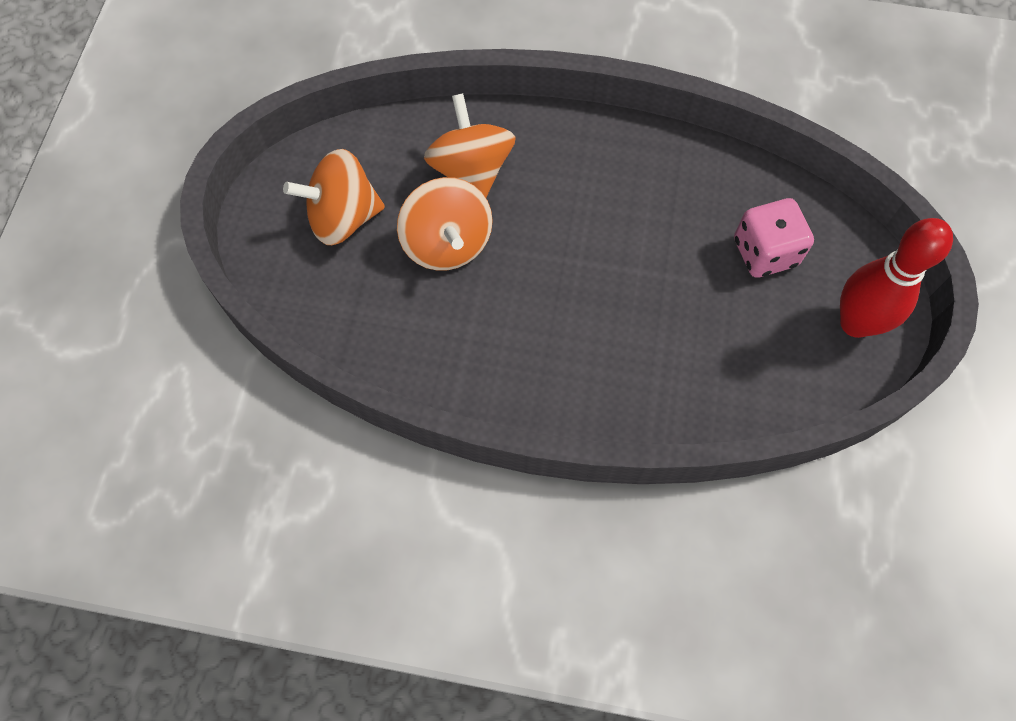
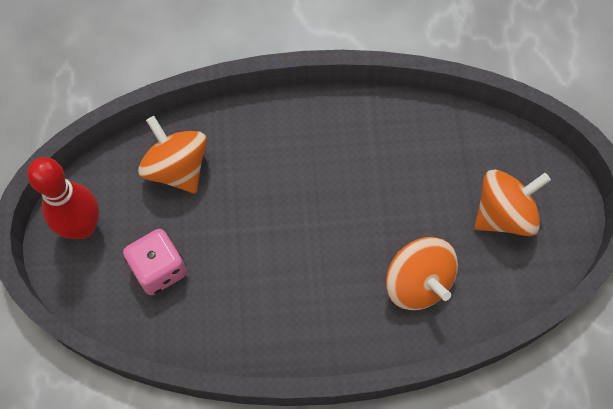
camera: 165 degrees right, 0 degrees up
orange spinning top [397,177,493,271] -> orange spinning top moved to [138,116,207,193]

